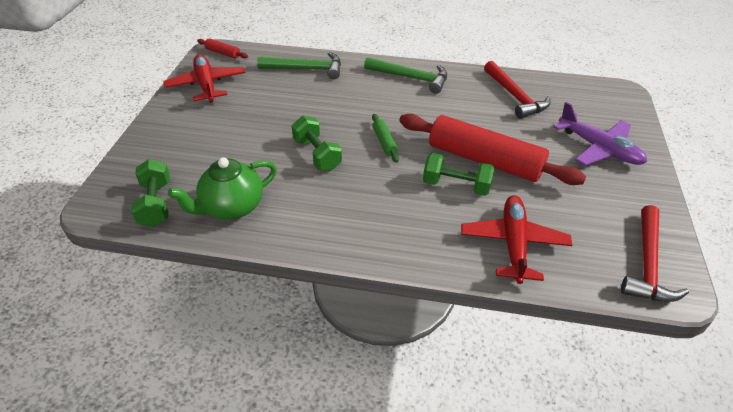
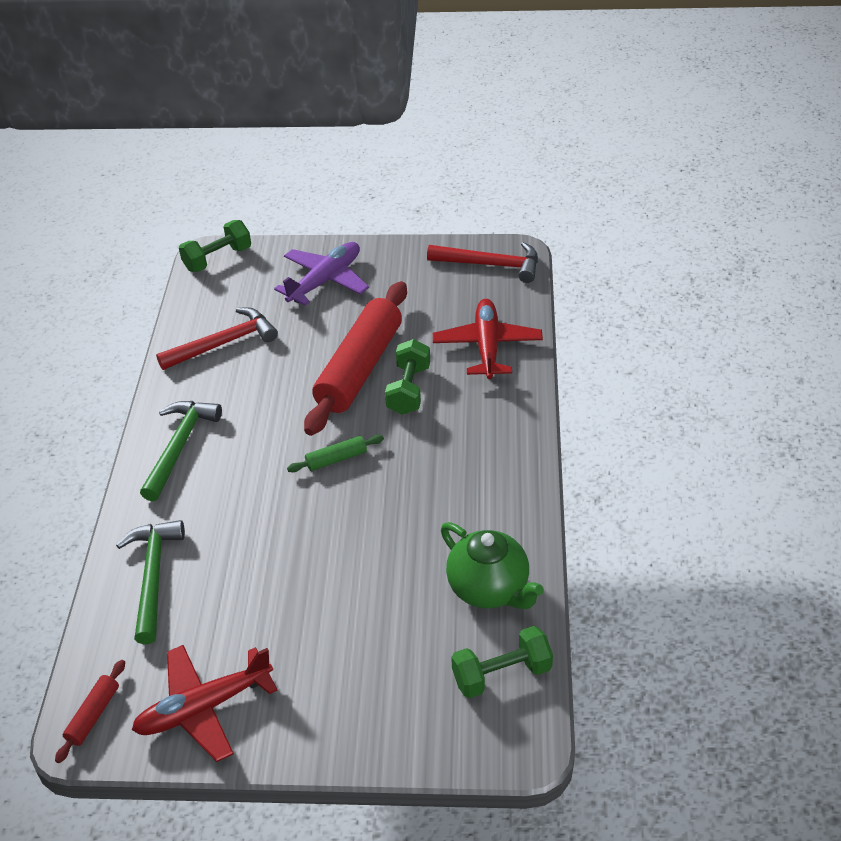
camera: 95 degrees left, 0 degrees up
green dumbbell [292,116,342,171] -> green dumbbell moved to [179,220,251,272]
red plane [461,195,572,284] -> red plane turned 90 degrees clockwise [433,299,543,379]

